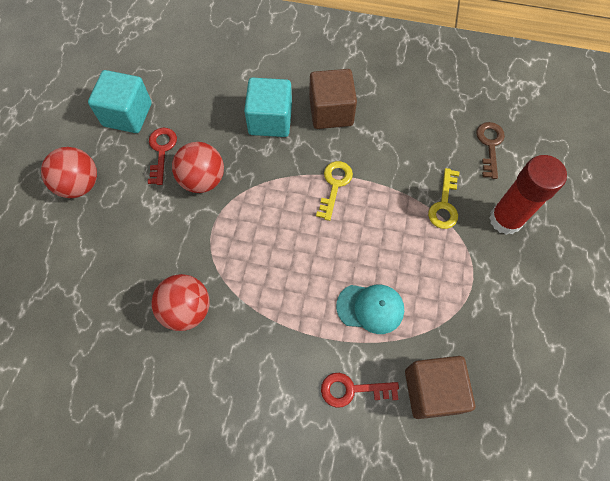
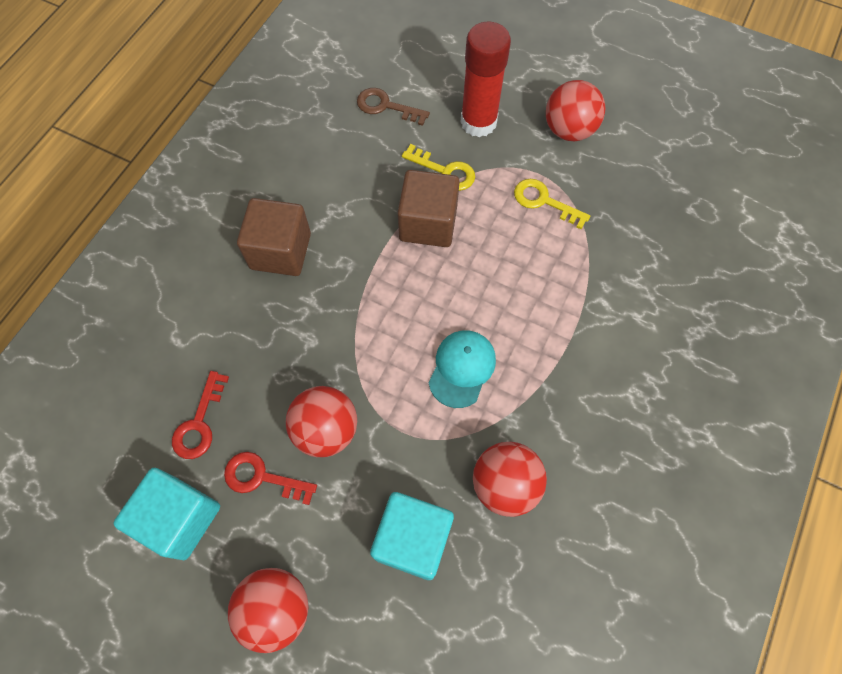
camera: 75 degrees left, 0 degrees up
turquoise cube [244,78,292,137] -> turquoise cube moved to [370,492,454,580]
yellow key [316,161,353,221] -> yellow key moved to [514,179,590,229]
red key [321,373,399,408] -> red key moved to [172,371,229,459]
turquoise cap [336,285,404,334] -> turquoise cap moved to [428,330,496,408]
brown cube [405,356,475,419] -> brown cube moved to [398,170,460,247]
none -> red ball [546,80,605,141]

